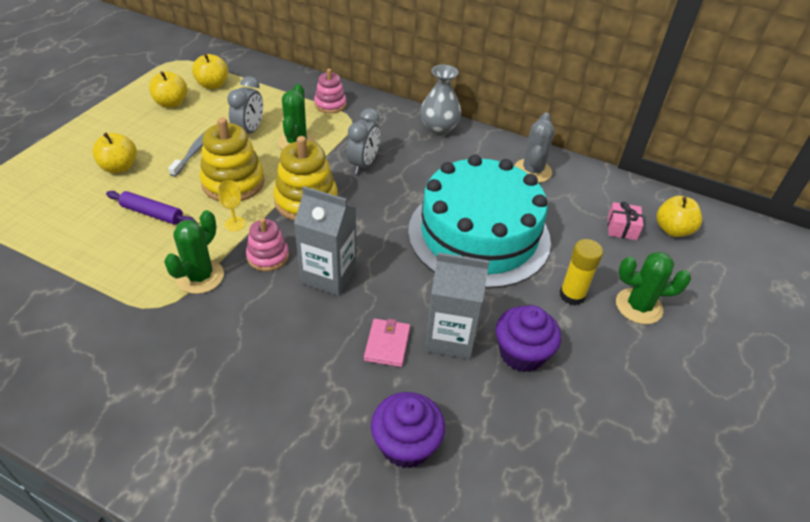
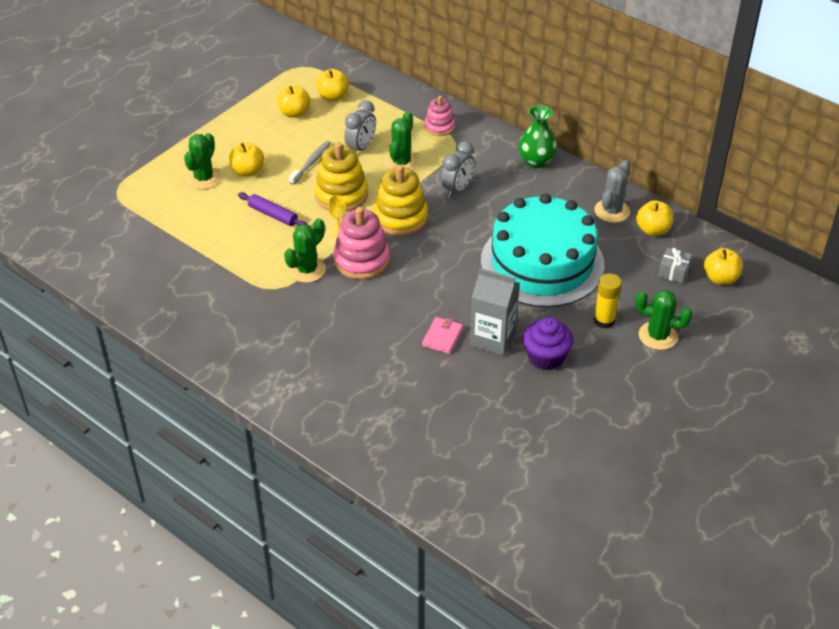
camera: 15 degrees right, 0 degrees up
pink stacking toy [246,218,289,271] -> pink stacking toy [333,207,390,280], size x1.65
grey carton [294,186,356,296] -> none
purple cupcake [371,392,445,468] -> none
grey vase [420,65,461,136] -> green vase [519,105,557,169]
pink gift [608,201,643,240] -> grey gift [658,248,692,283]
none -> green cactus [184,133,221,189]
none -> yellow apple [636,200,673,236]

